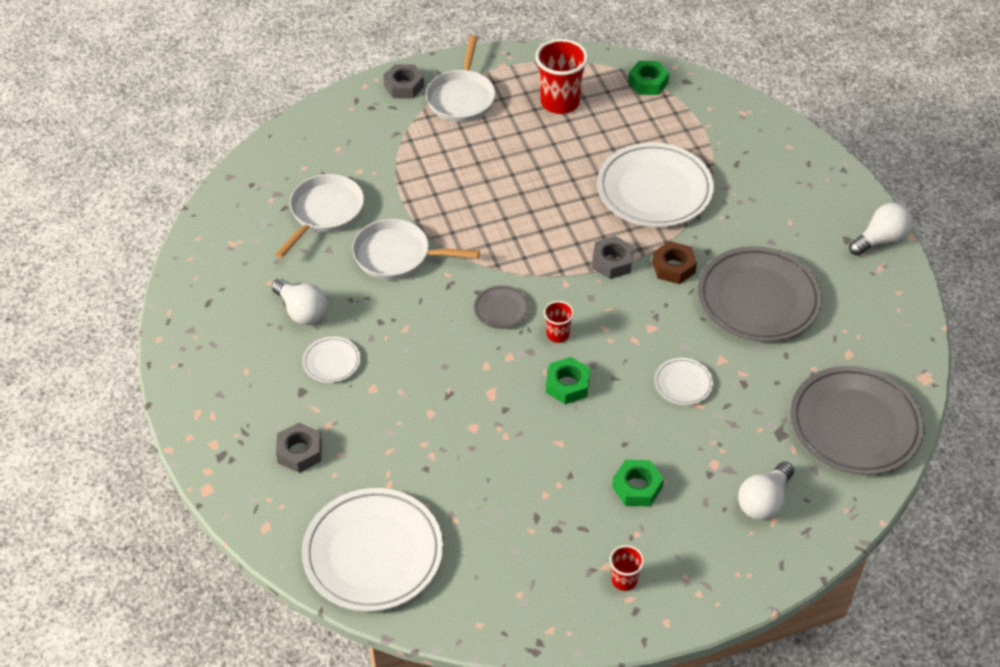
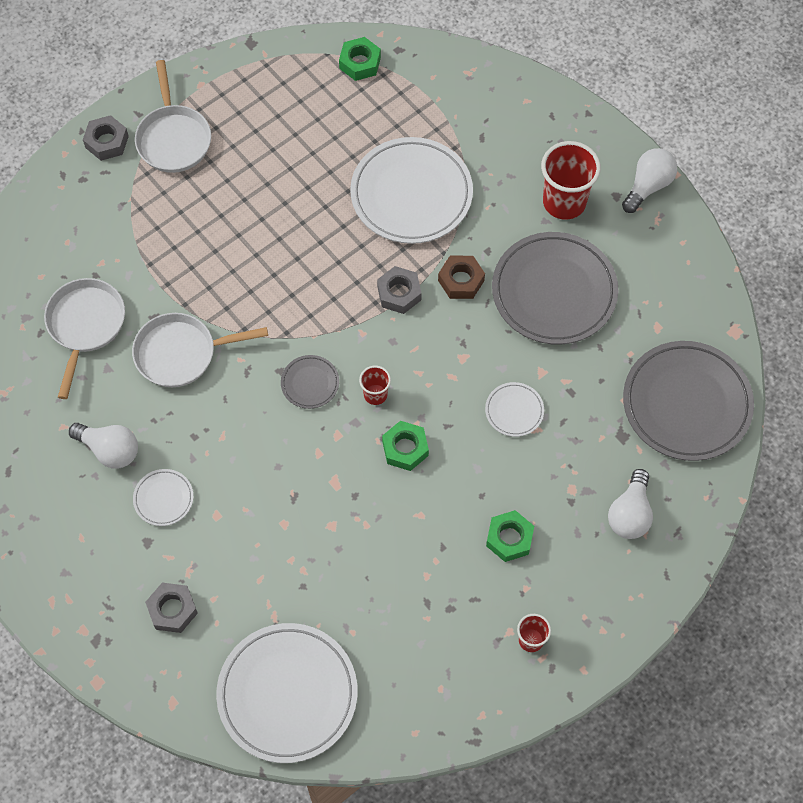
camera: 20 degrees left, 15 degrees up
red cup [535,39,588,114] -> red cup moved to [541,141,601,220]

